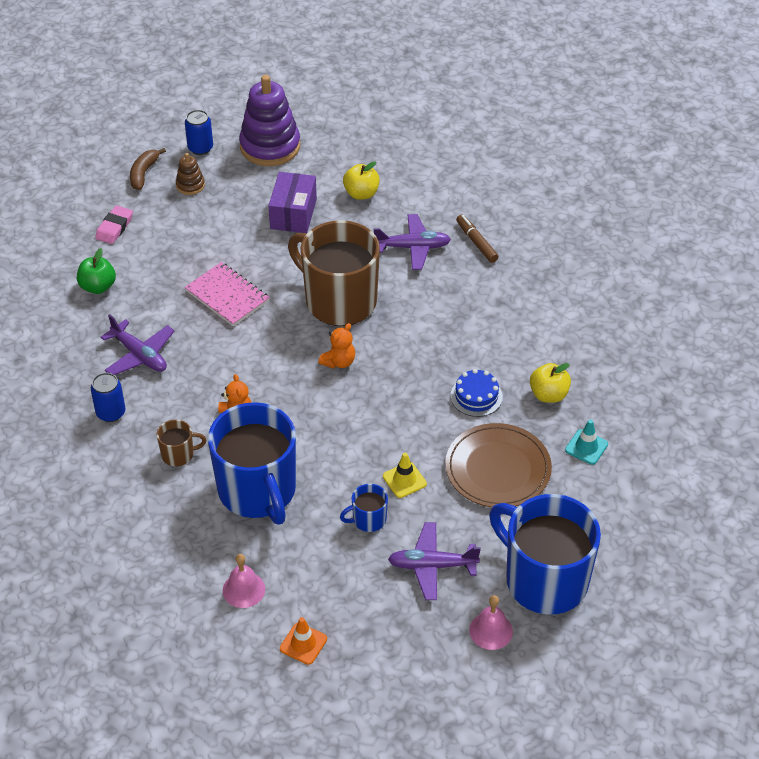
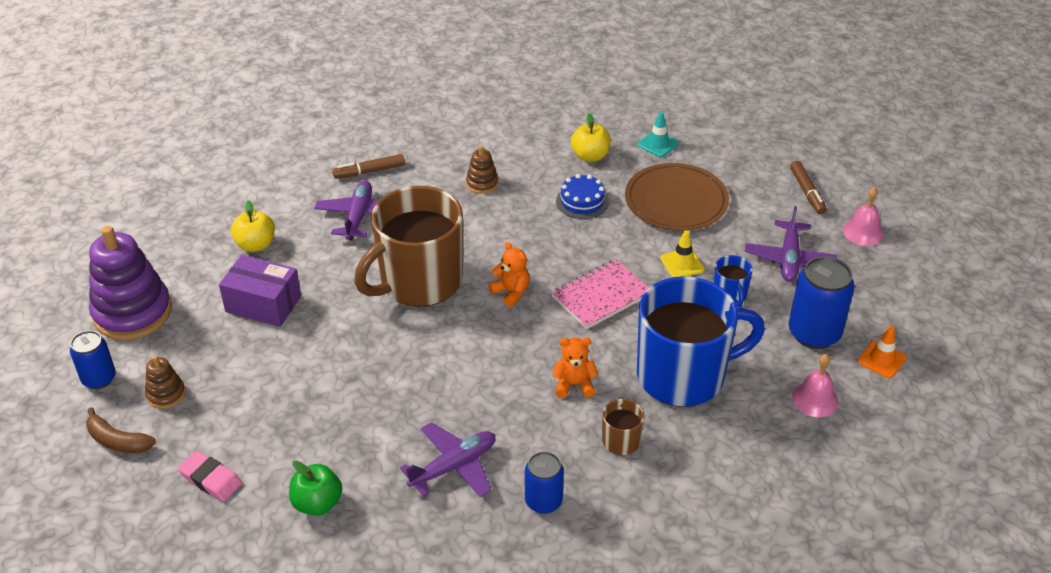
camera: 80 degrees left, 5 degrees down
pink notebook [185,262,270,326] -> pink notebook moved to [551,259,649,329]
blue mug [489,494,601,615] -> brown marker [790,161,827,215]
none -> brown stacking toy [466,146,498,194]
none -> blue can [789,256,854,349]

